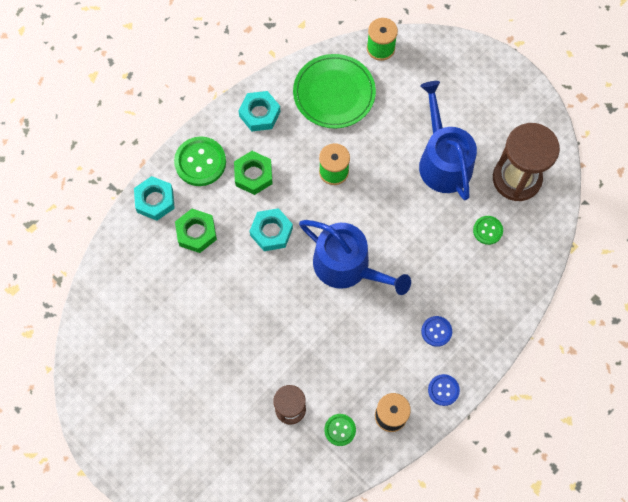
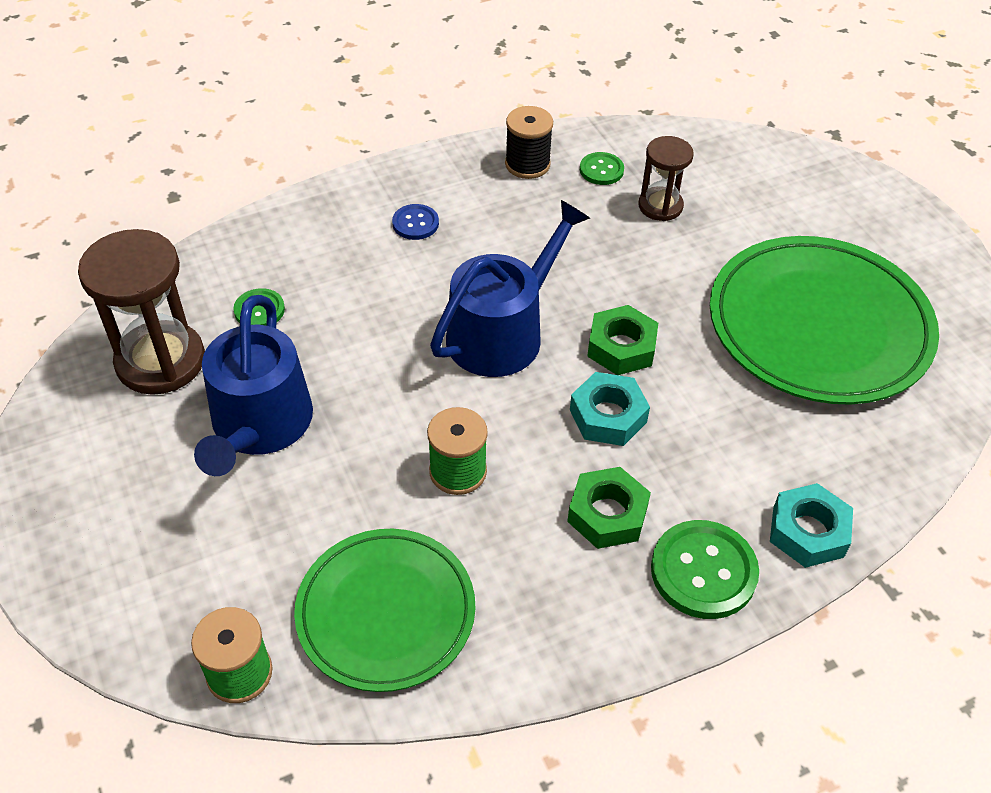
camera: 160 degrees left, 20 degrees down
green nut [175,209,217,253] -> green nut moved to [587,305,658,375]
turquoise nut [238,91,280,131] -> none
blue watering can [299,220,411,295] -> blue watering can turned 75 degrees clockwise [430,200,590,377]
blue button [428,374,460,406] -> none
none -> green plate [710,236,939,405]

